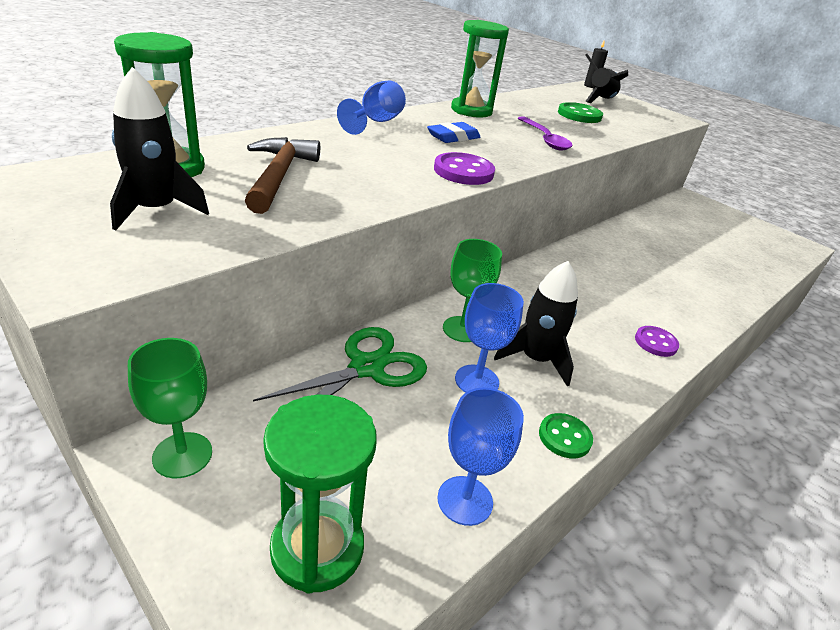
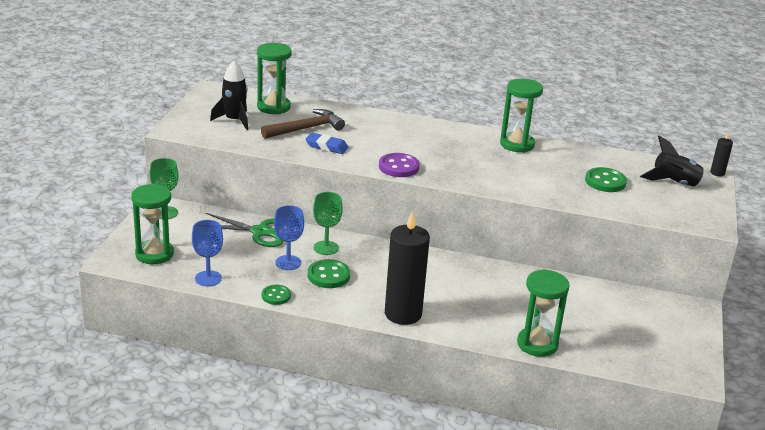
camera: 60 degrees right, 5 degrees down
blue goblet [337,81,406,135] -> none
blue eraser [427,122,481,143] -> blue eraser moved to [305,133,348,154]
black rocket [494,261,578,387] -> green button [308,259,350,288]
purple spoon [518,116,572,151] -> none
purple button [635,326,679,357] -> black candle [385,212,430,325]
none -> green hourglass [517,269,569,357]

